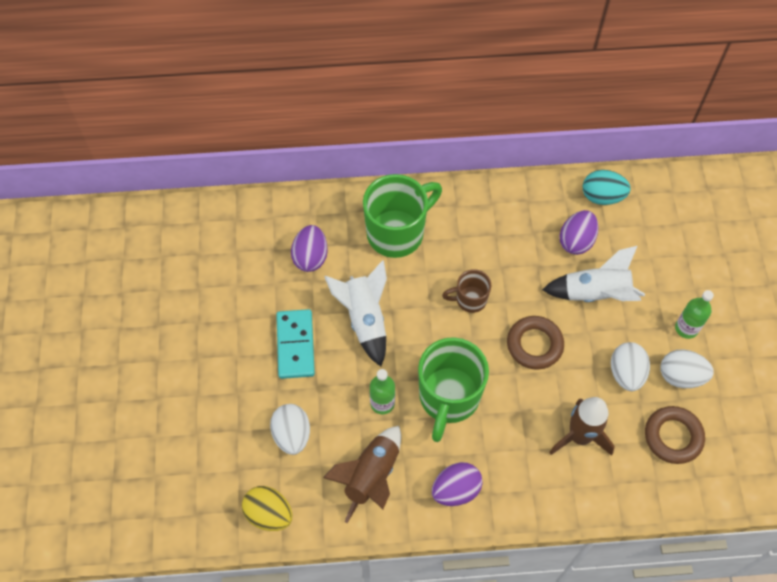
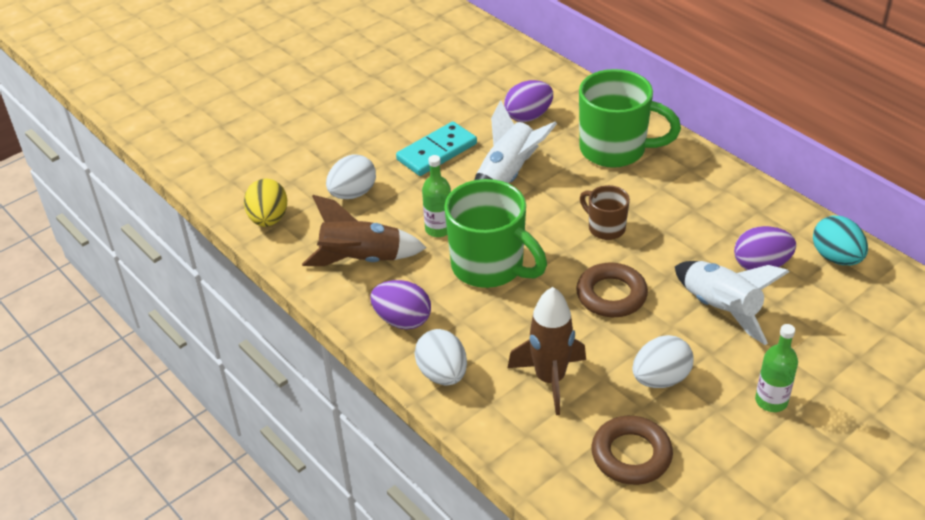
camera: 55 degrees right, 20 degrees down
green mug [418,337,489,442] -> green mug turned 120 degrees counterclockwise [444,179,547,288]
white egg [661,349,714,388] -> white egg moved to [415,329,467,385]

